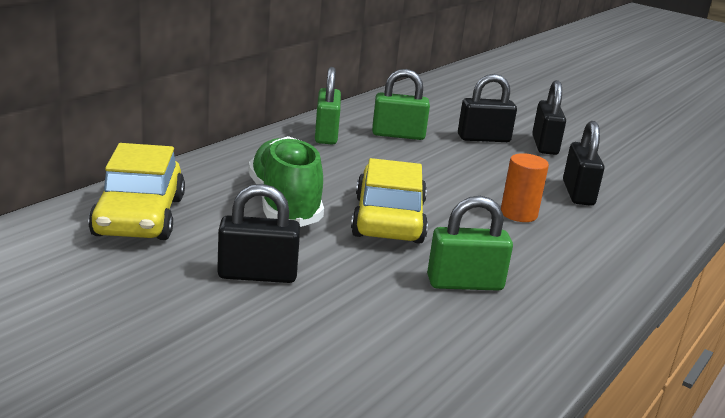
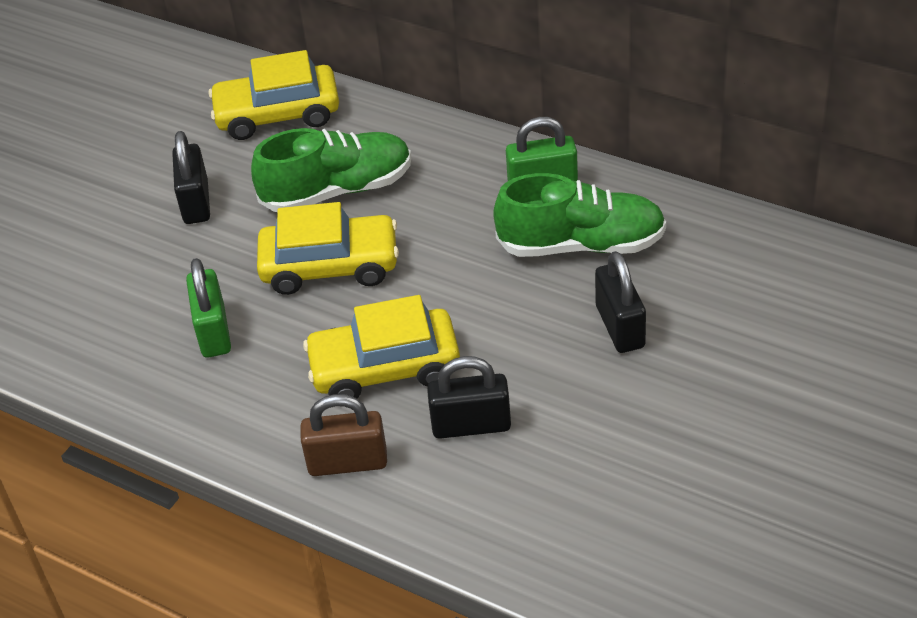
camera: 90 degrees right, 20 degrees up
green padlock [372,69,430,140] -> green shoe [493,173,666,257]
orange cylinder [501,153,549,222] -> yellow car [303,295,460,399]
black padlock [532,80,566,155] -> none
none -> brown padlock [301,394,387,476]

